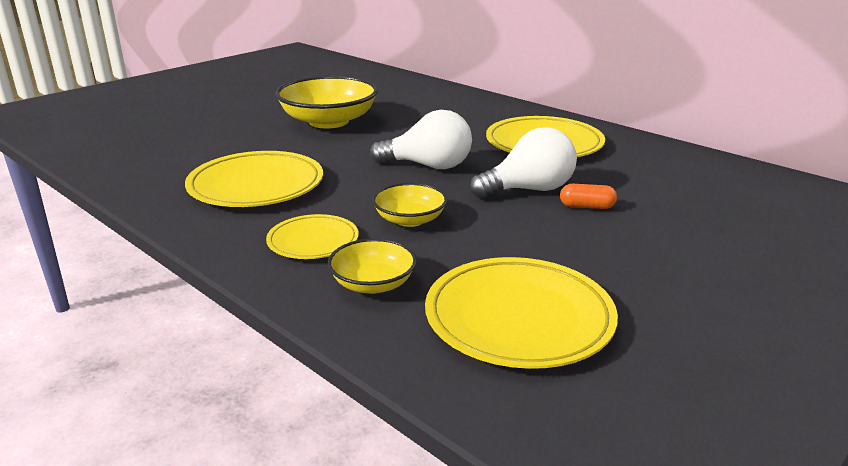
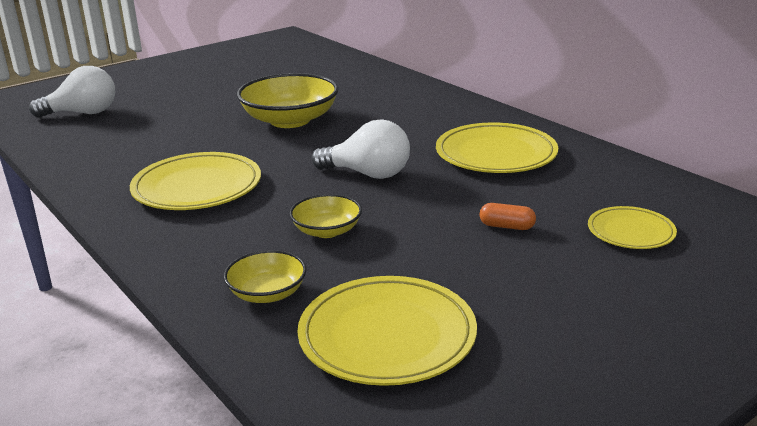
camera: 10 degrees right, 0 degrees up
yellow plate [266,214,359,259] -> yellow plate moved to [588,206,677,249]
white light bulb [470,127,577,199] -> white light bulb moved to [29,66,115,118]

